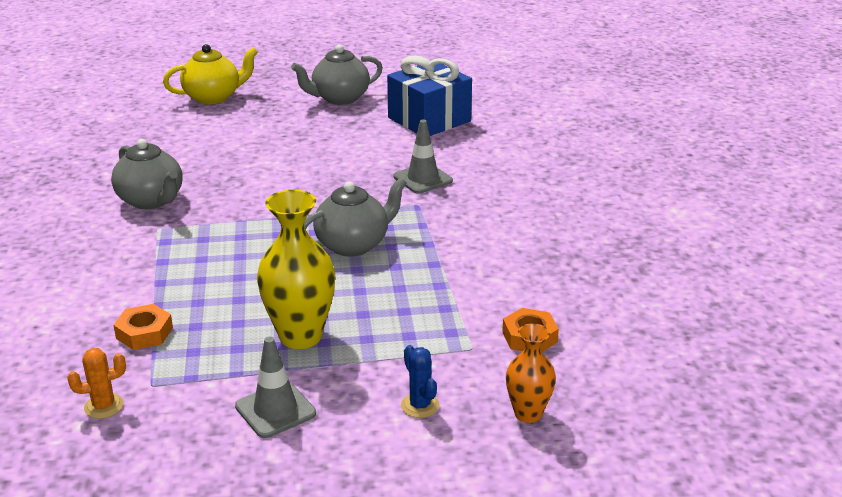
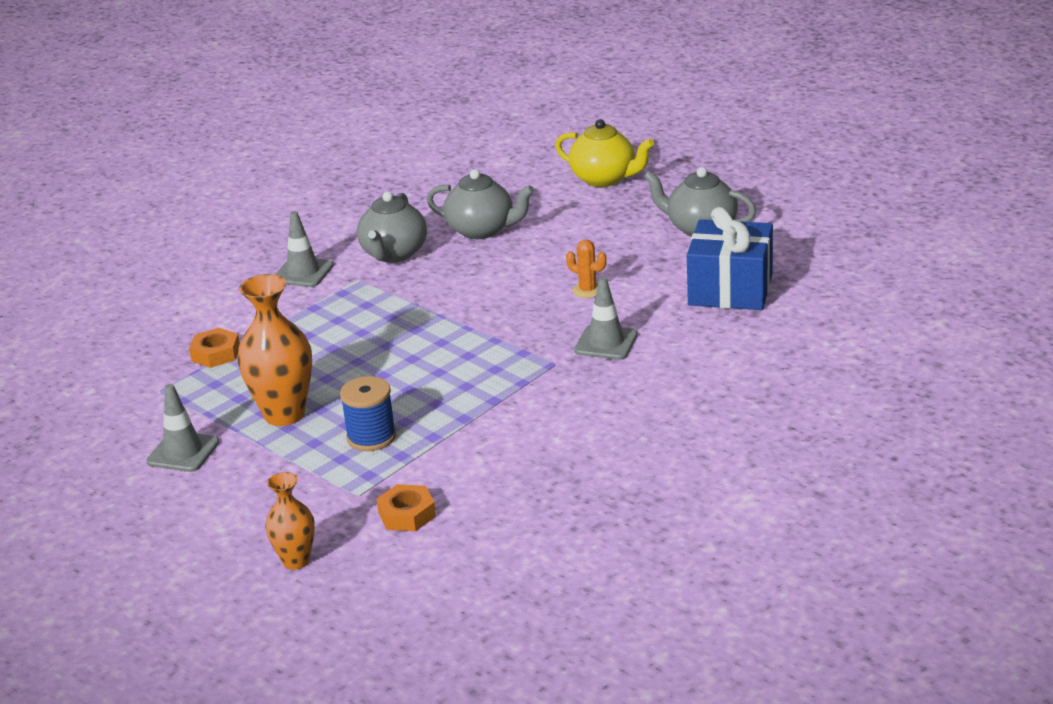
camera: 55 degrees right, 0 degrees up
orange cactus [67,348,126,419] -> orange cactus moved to [566,240,606,298]
yellow vase [257,190,335,349] -> orange vase [237,274,312,426]
grey teapot [304,177,407,257] -> grey teapot moved to [427,169,534,239]
blue cactus [401,345,440,418] -> none
none -> grey traffic cone [275,211,334,287]
none -> blue spool [340,376,396,451]

